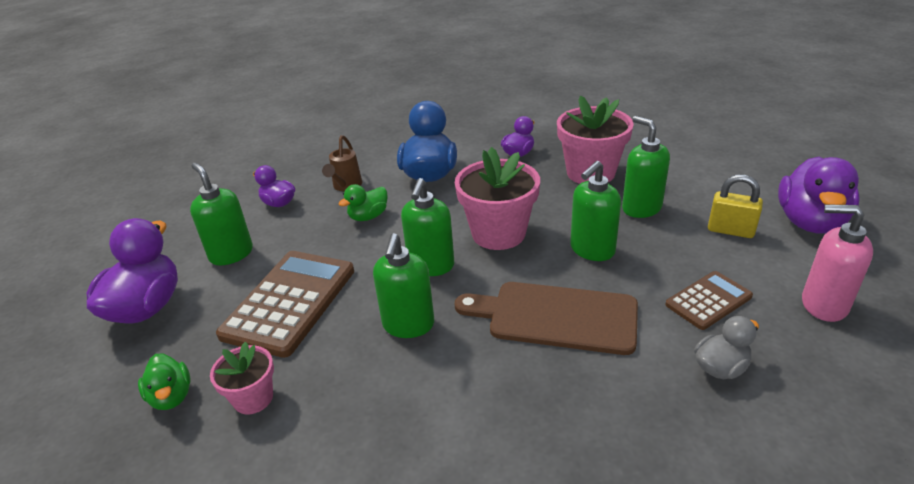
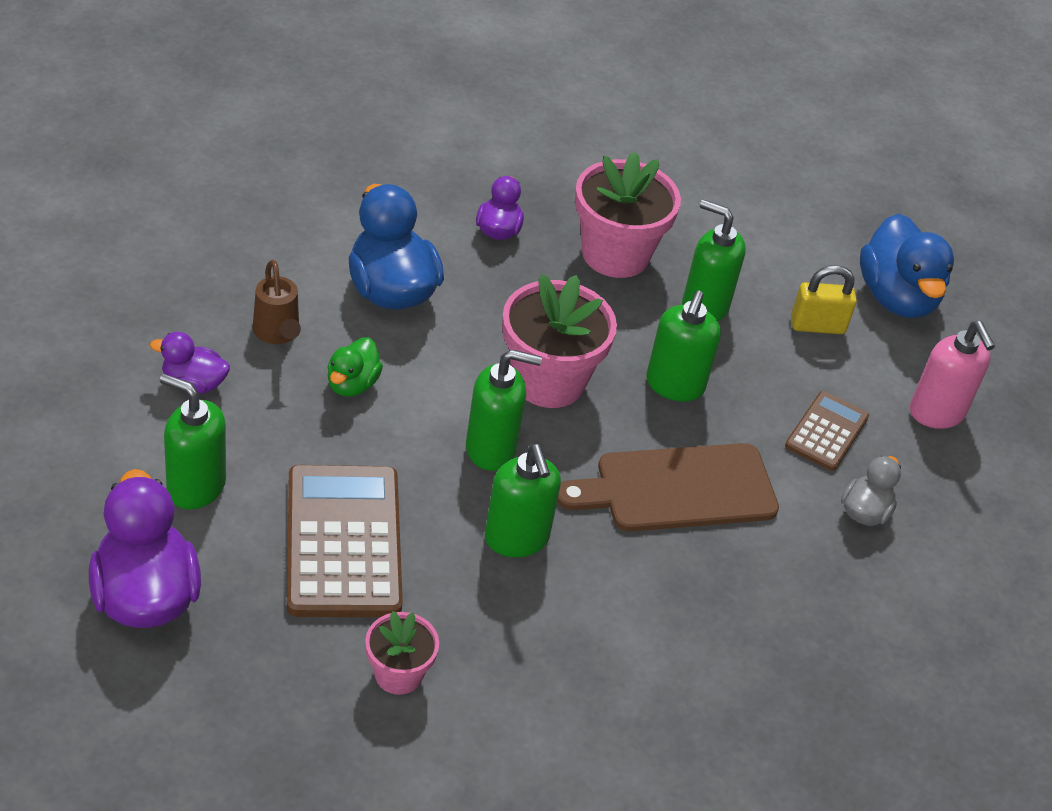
camera: 35 degrees left, 10 degrees up
green duck [138,354,191,410] -> none
green soap dispenser [401,178,454,276] -> green soap dispenser turned 75 degrees counterclockwise [466,349,542,471]
purple duck [778,157,860,234] -> blue duck [860,213,954,318]
pink soap dispenser [802,204,873,322] -> pink soap dispenser turned 105 degrees counterclockwise [910,321,995,429]

